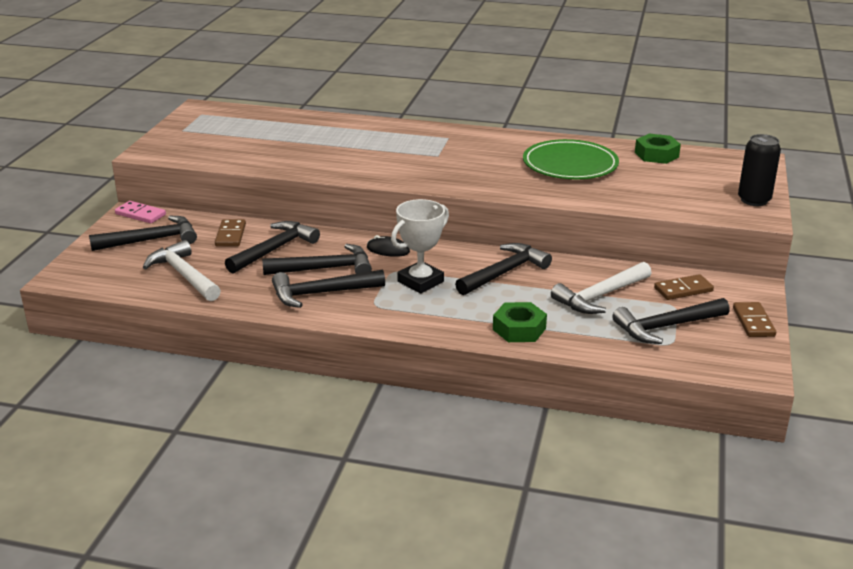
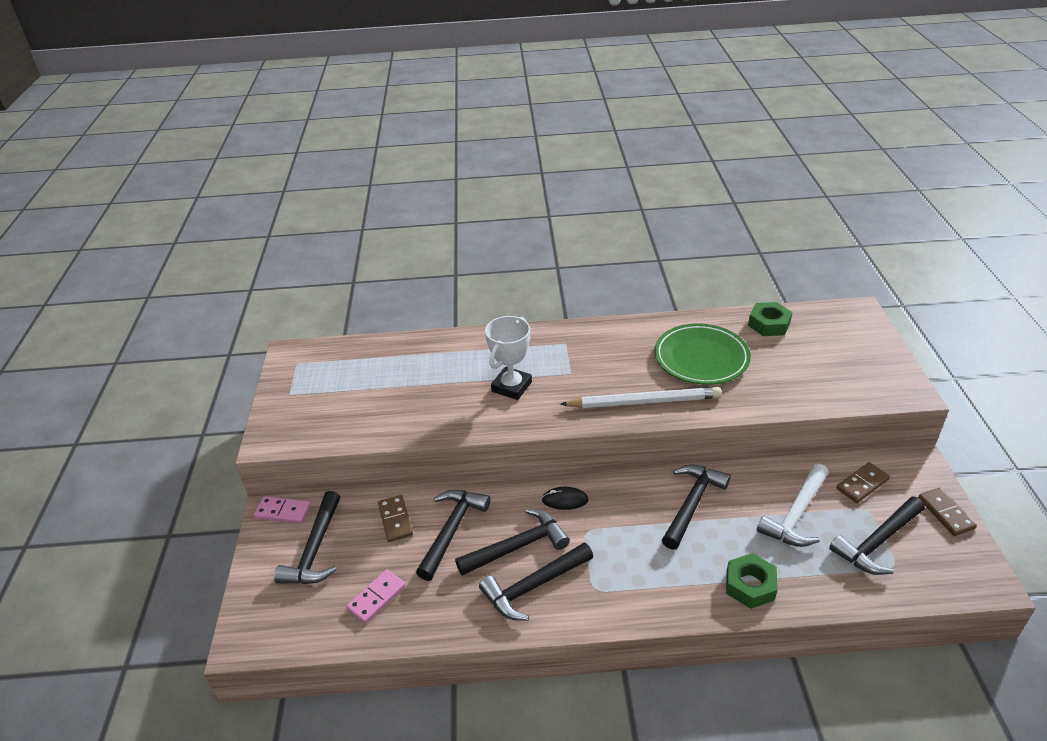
camera: 15 degrees left, 10 degrees up
black hammer [89,216,197,251] -> black hammer turned 135 degrees clockwise [274,491,340,584]
white hammer [143,240,221,301] -> pink domino [346,569,406,624]
white trophy [391,199,449,293] -> white trophy moved to [485,316,532,400]
black can [738,134,781,206] -> none
none -> white pencil [560,387,722,408]

